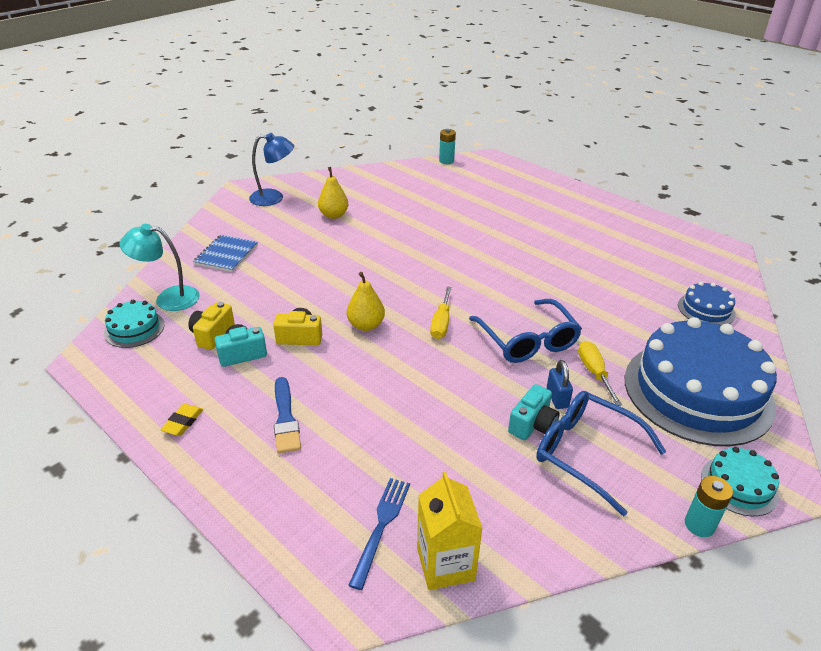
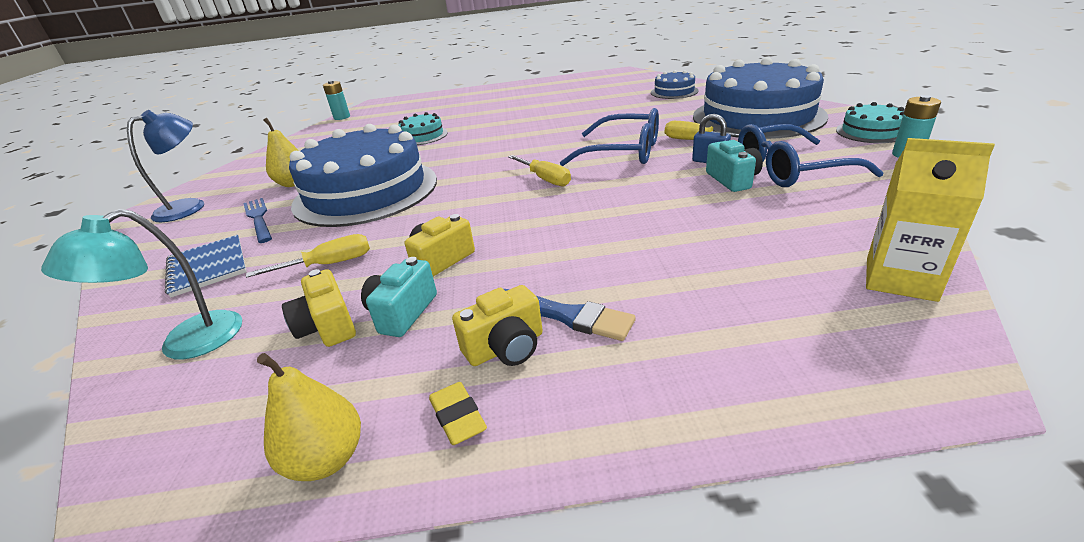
camera: 45 degrees left, 5 degrees down
turquoise cake [104,300,165,348] -> turquoise cake moved to [398,112,448,145]
yellow pear [347,272,385,331] -> yellow pear moved to [257,353,361,481]
blue fork [348,478,410,590] -> blue fork moved to [243,198,272,243]
none -> yellow screwdriver [246,234,370,278]
none -> blue cake [289,124,437,227]
none -> yellow camera [452,285,543,366]

